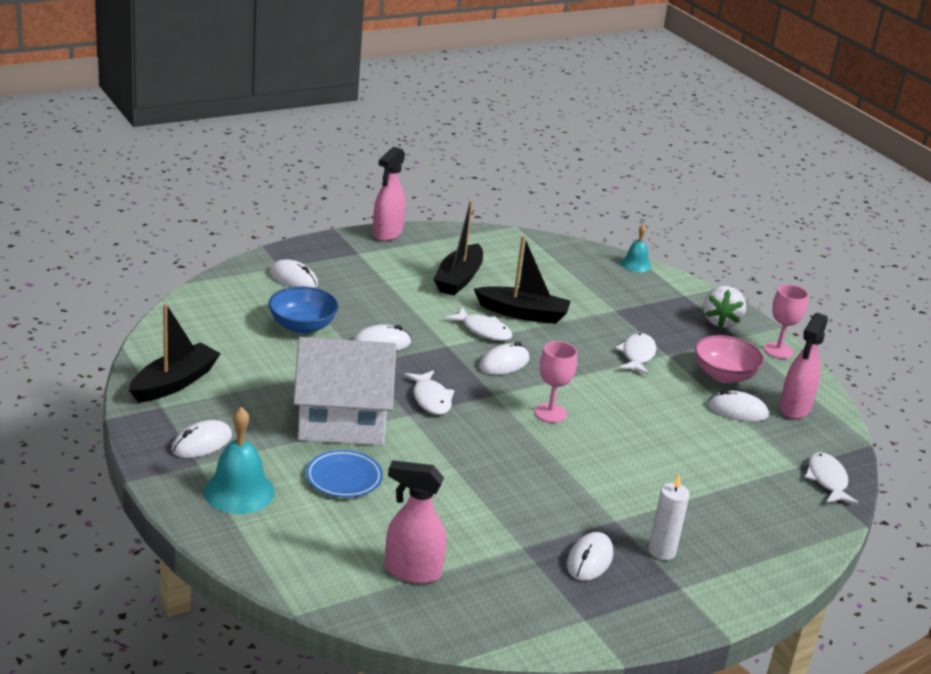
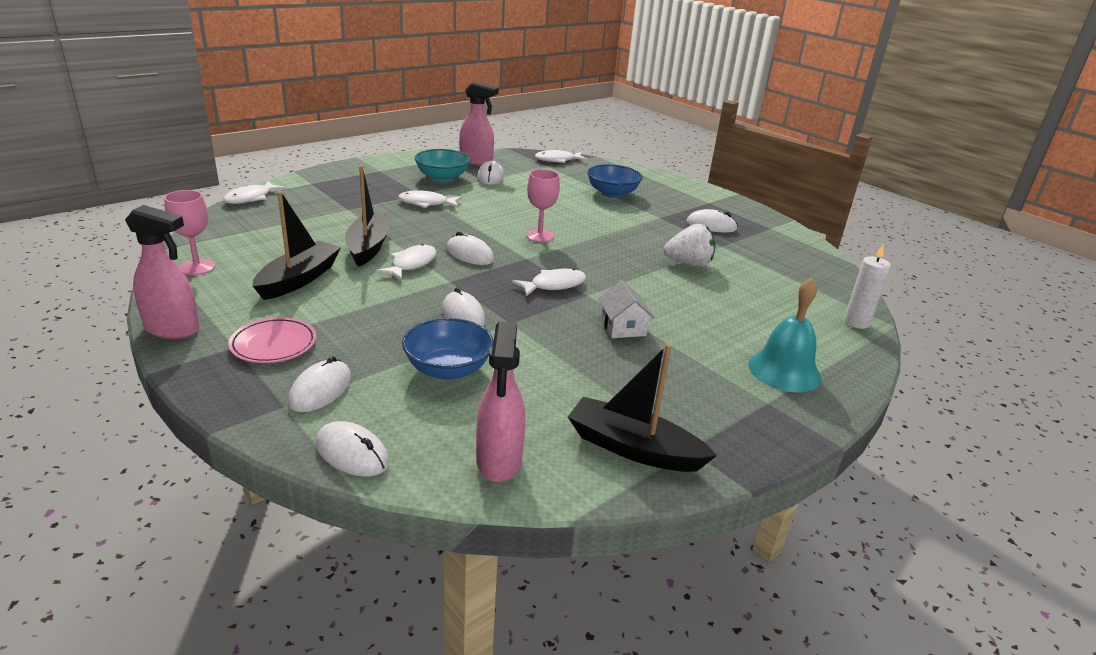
camera: 100 degrees left, 0 degrees up
white mouse [172,420,232,458] -> white mouse moved to [316,421,390,477]
white house [293,337,396,445] -> white house [598,280,655,338], size x0.44
blue plate [306,450,383,498] -> none
pink spray bottle [385,460,446,584] -> pink spray bottle moved to [476,322,525,482]
black boat [433,201,483,295] -> black boat turned 75 degrees counterclockwise [253,191,341,300]
turquoise bell [621,224,651,272] -> white fish [223,181,286,204]
white candle [649,475,690,560] -> white candle moved to [844,245,891,329]
pink bowl [695,335,764,383] -> turquoise bowl [414,149,470,182]
white strawberry [703,286,746,328] -> white strawberry moved to [663,224,716,267]
pink goblet [764,285,808,359] -> pink goblet moved to [164,190,215,275]
none -> pink plate [228,317,317,363]
none -> blue bowl [587,164,643,198]

